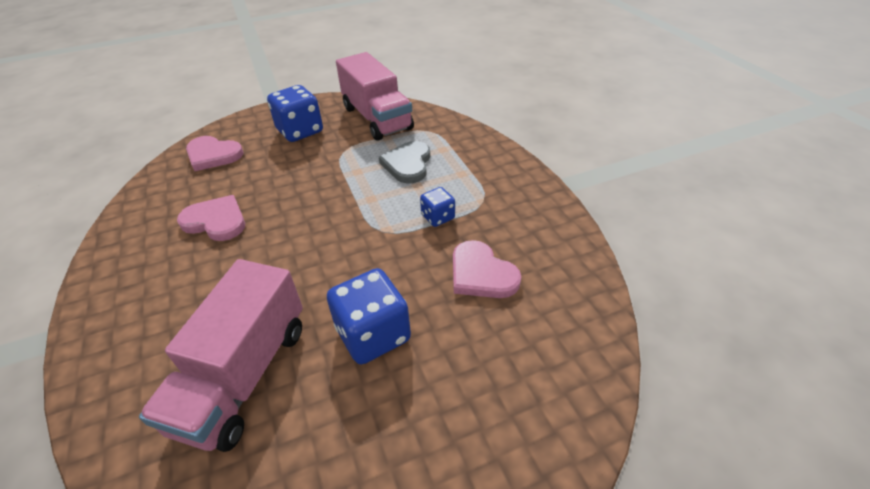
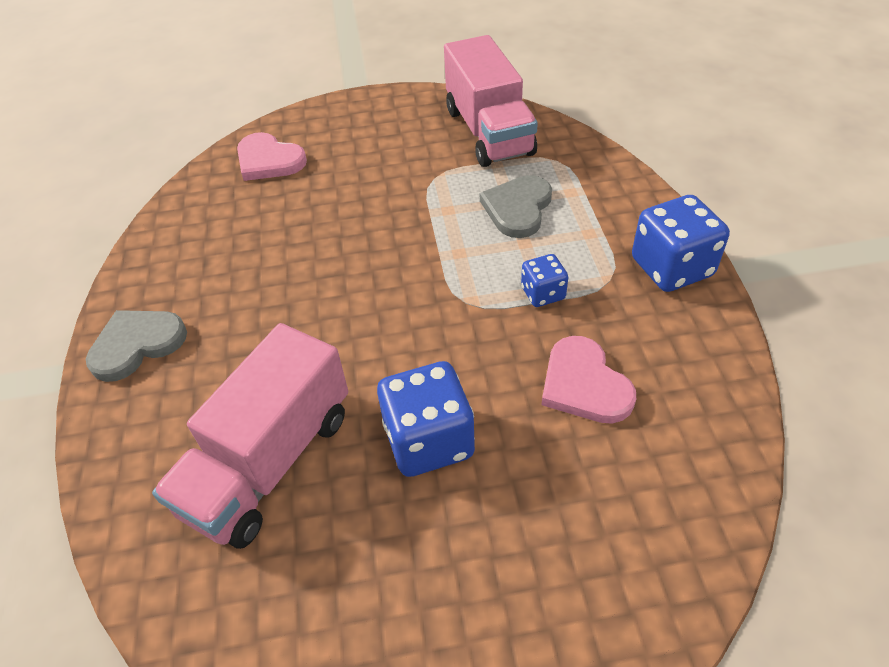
camera: 15 degrees right, 5 degrees up
pink heart [177,195,245,241] -> none
blue dice [267,85,323,142] -> blue dice moved to [632,195,730,292]
none -> grey heart [86,310,187,382]

